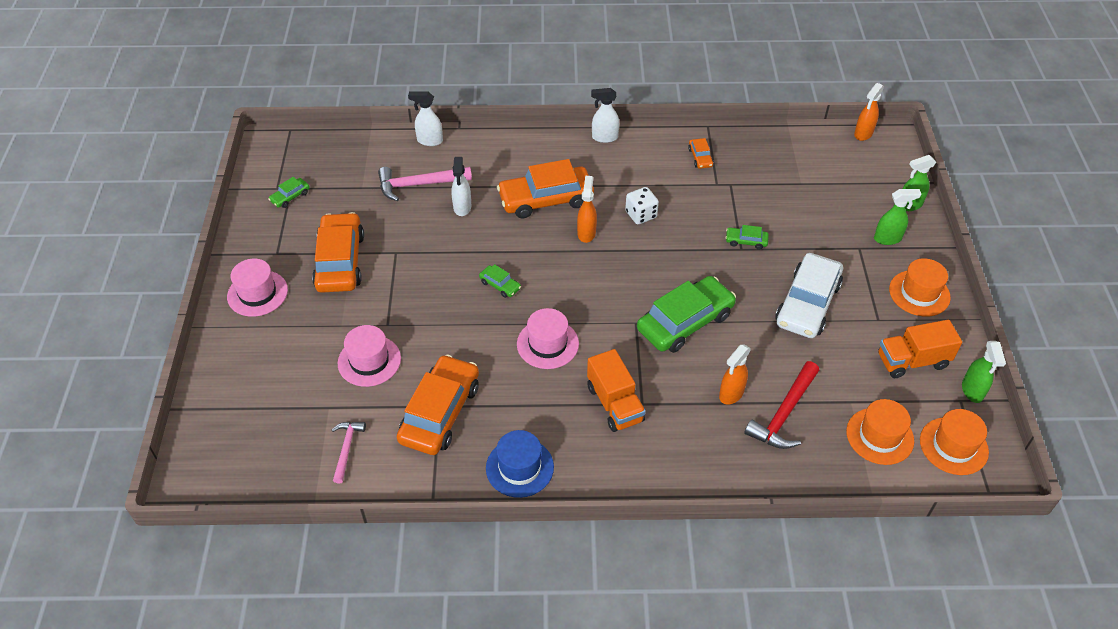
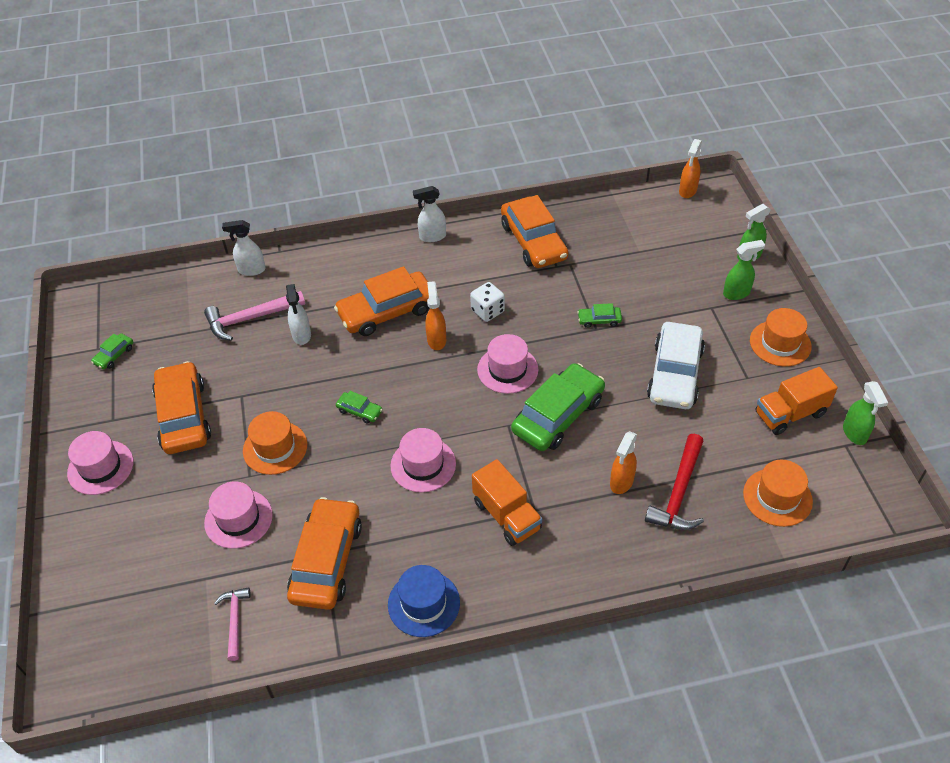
camera: 10 degrees left, 0 degrees up
orange car [688,138,713,169] -> orange car [501,195,568,268], size x2.27
orange hat [920,409,989,475] -> orange hat moved to [243,411,307,475]
none -> pink hat [477,334,538,394]

